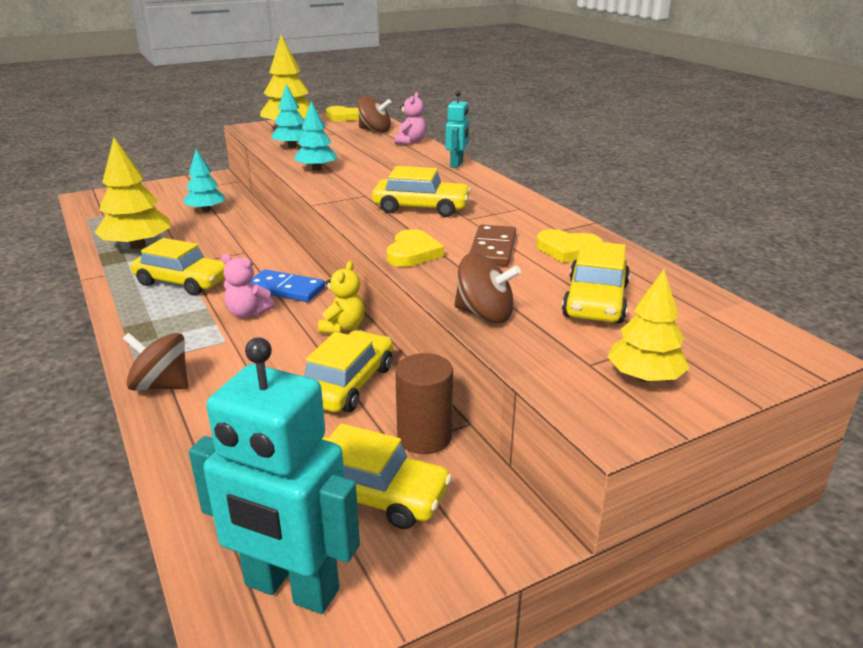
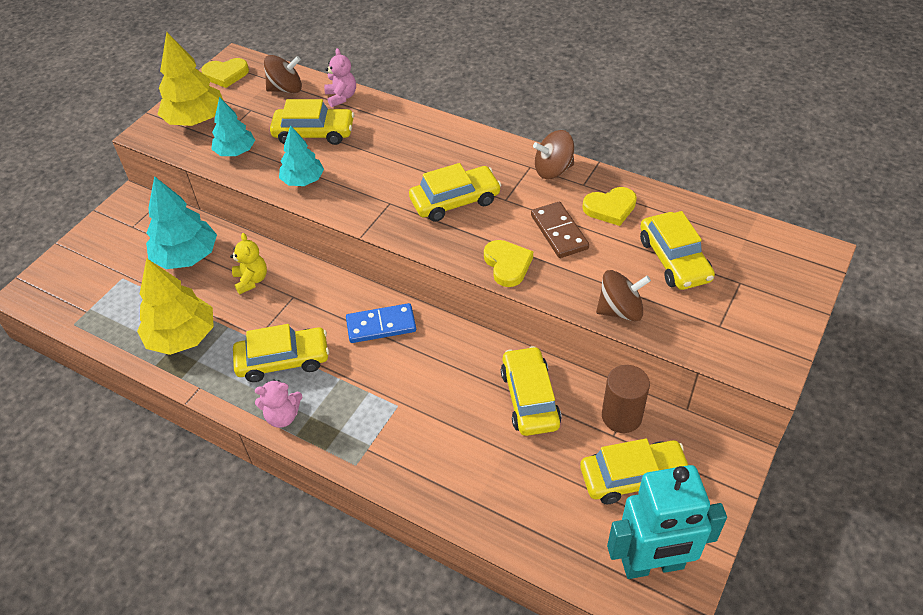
camera: 30 degrees left, 20 degrees up
brown spinning top [123,333,188,391] -> brown spinning top moved to [533,130,574,179]
turquoise tree [183,149,226,212] -> turquoise tree [146,176,217,269], size x1.56
pink teddy bear [221,254,275,318] -> pink teddy bear moved to [255,379,302,428]
yellow teddy bear [318,261,365,334] -> yellow teddy bear moved to [230,233,267,294]
turquoise robot [446,91,469,168] -> none
yellow tree [607,269,689,382] -> none
none -> yellow car [270,99,354,145]

